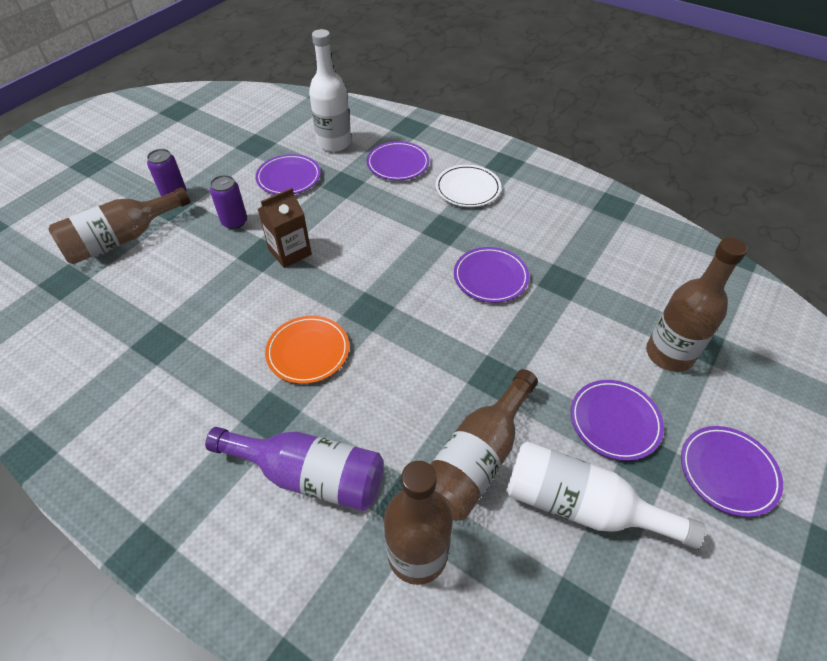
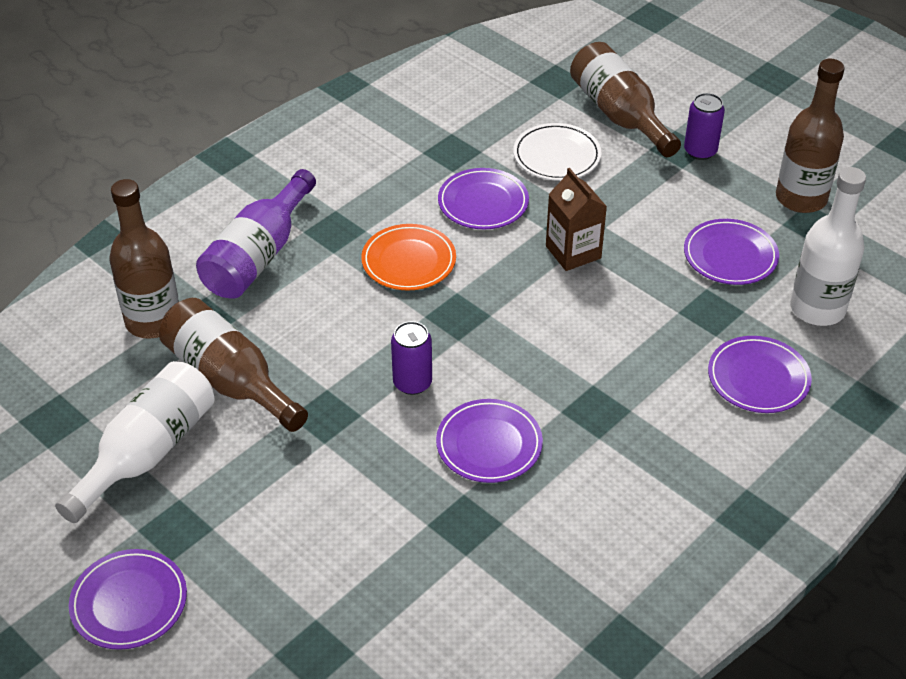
camera: 100 degrees right, 5 degrees down
purple can [210,175,247,229] -> purple can moved to [391,321,432,395]
white plate [436,165,501,207] -> white plate moved to [513,123,602,181]
purple plate [571,380,664,461] -> purple plate moved to [438,168,529,229]
brown bottle [646,237,747,372] -> brown bottle moved to [776,59,845,213]

